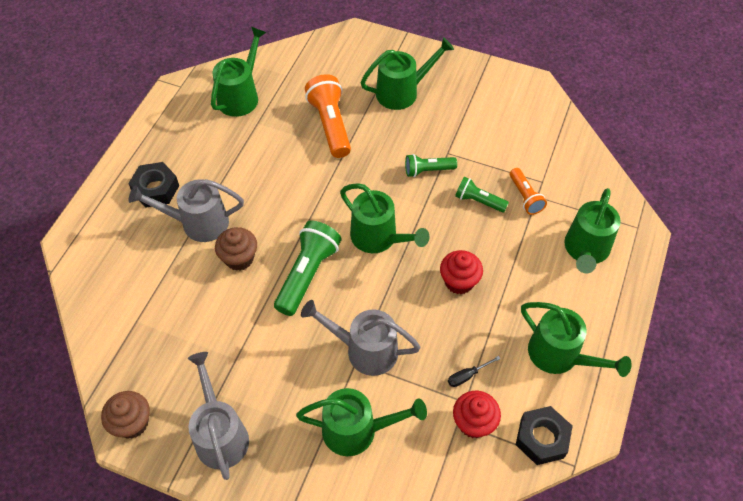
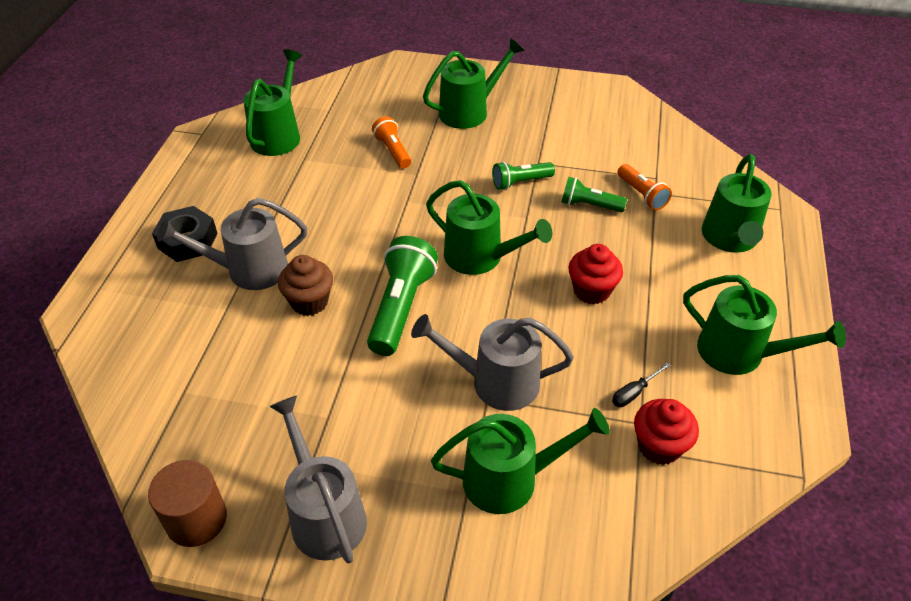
camera: 10 degrees left, 10 degrees down
brown cupcake [101,391,150,439] -> brown cylinder [148,460,227,547]
orange flashlight [305,74,351,158] -> orange flashlight [372,116,411,168], size x0.58
black nut [516,406,573,465] -> none

